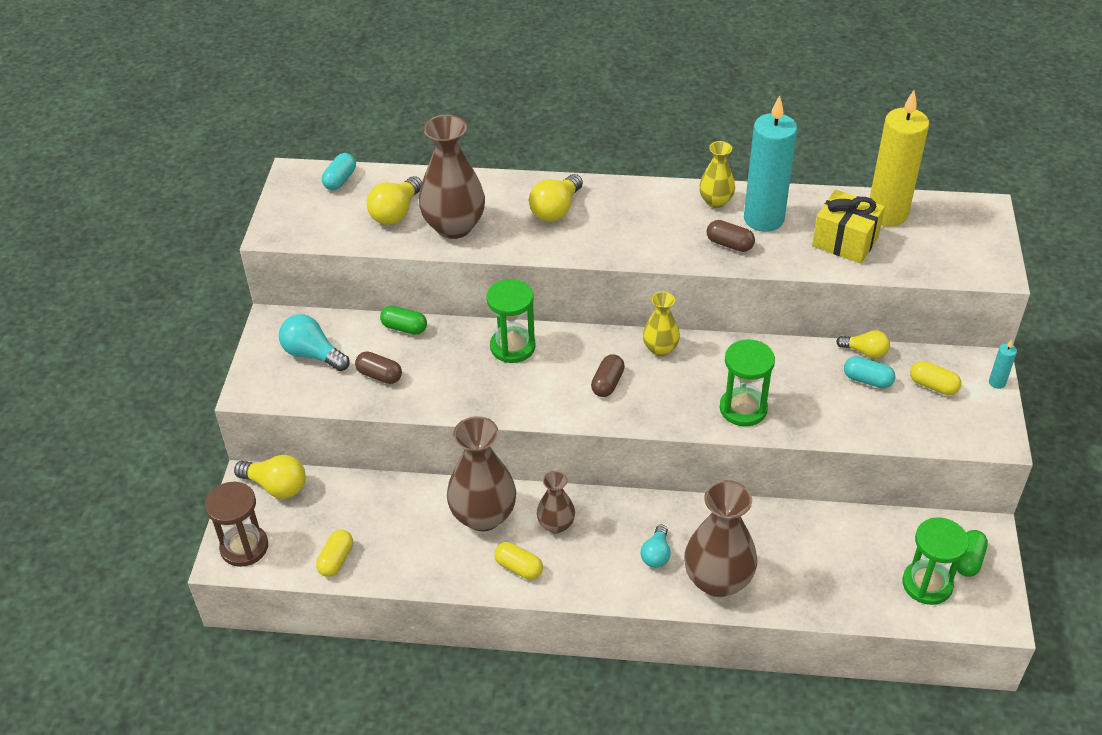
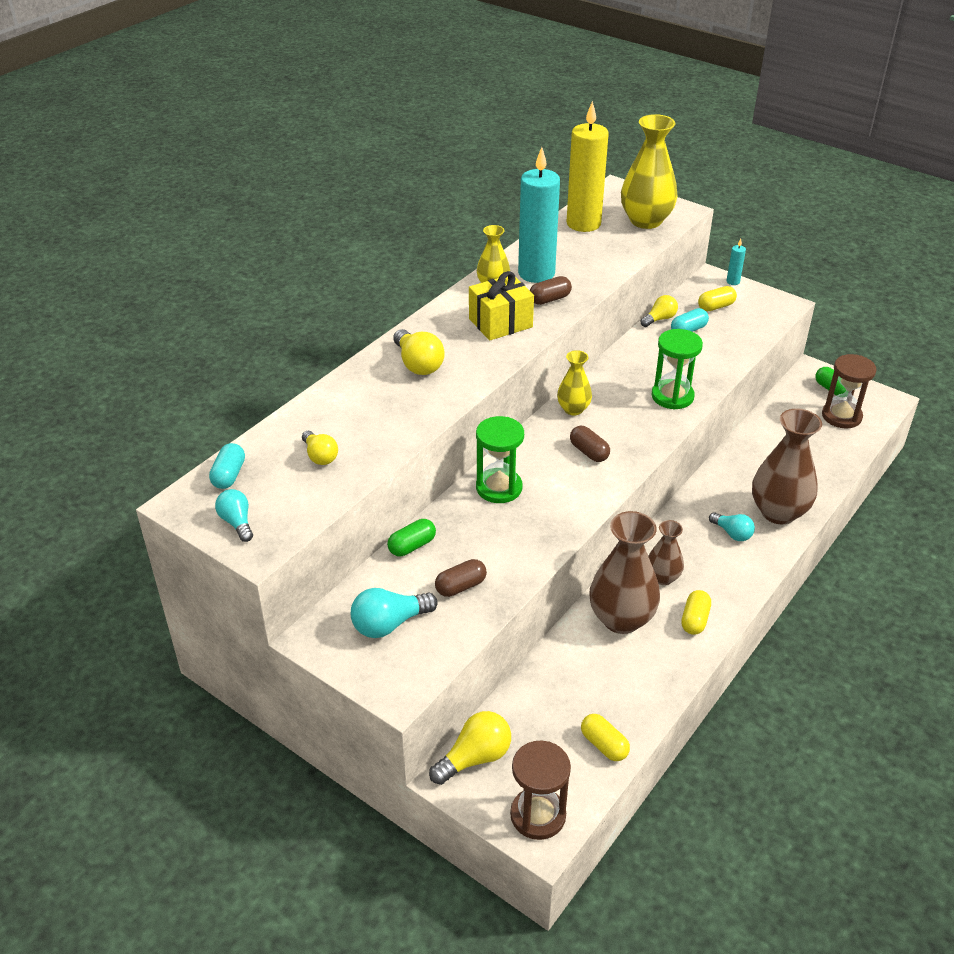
camera: 60 degrees left, 5 degrees down
turquoise capsule [322,153,356,190] -> turquoise capsule turned 45 degrees clockwise [209,443,245,489]
yellow light bulb [367,176,422,225] -> yellow light bulb [302,431,338,465], size x0.65
brown vase [419,115,485,239] -> none
yellow capsule [494,542,543,580] -> yellow capsule turned 45 degrees counterclockwise [681,590,711,635]
yellow gift [812,190,885,264] -> yellow gift moved to [469,271,534,341]
green hourglass [902,517,969,605] -> brown hourglass [822,354,877,428]
none -> turquoise light bulb [215,489,253,542]
none -> yellow vase [621,114,678,229]

